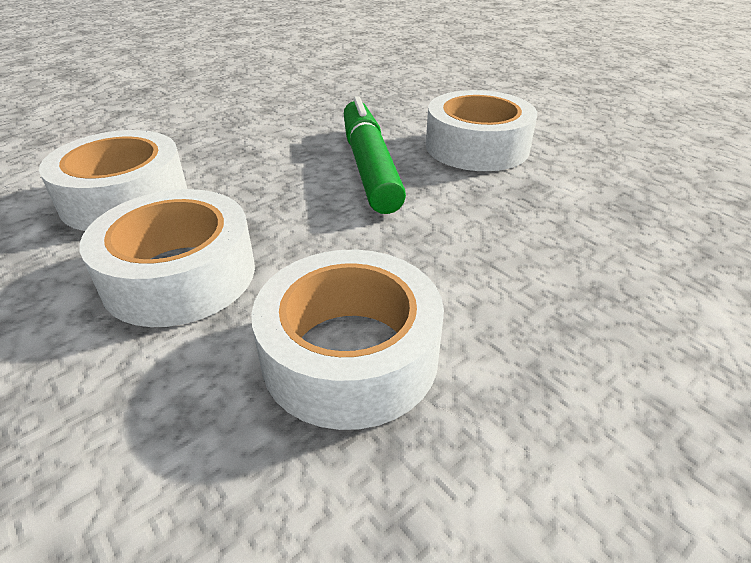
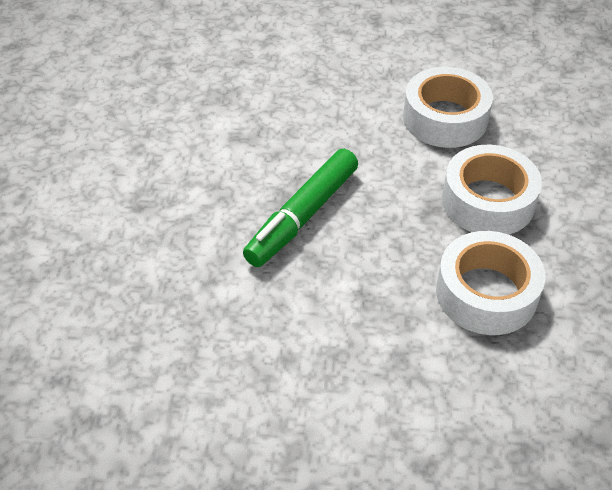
camera: 135 degrees left, 10 degrees up
white tape [426,90,537,171] -> none

